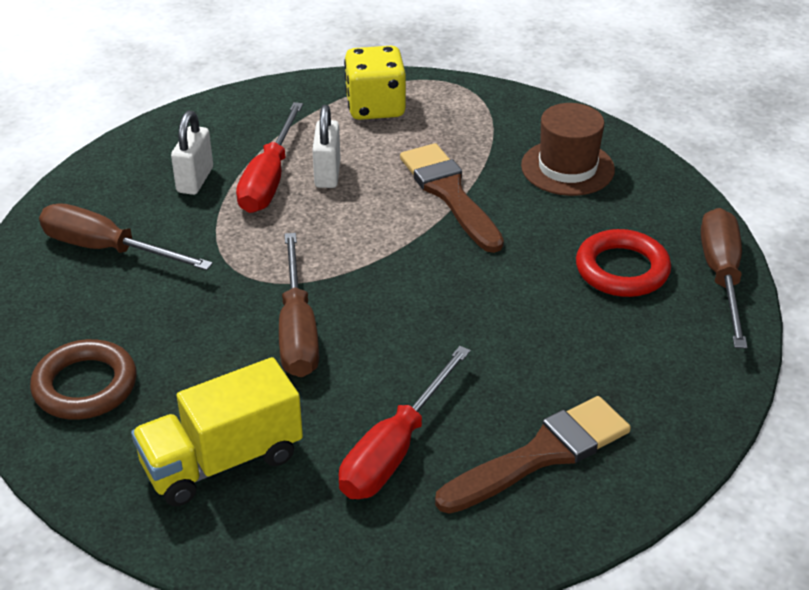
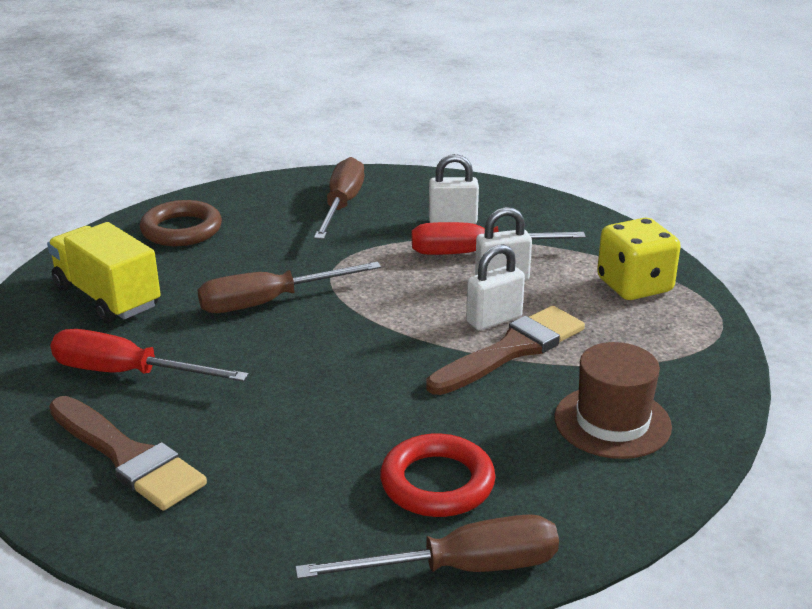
camera: 75 degrees right, 10 degrees down
none -> white padlock [466,244,525,330]

